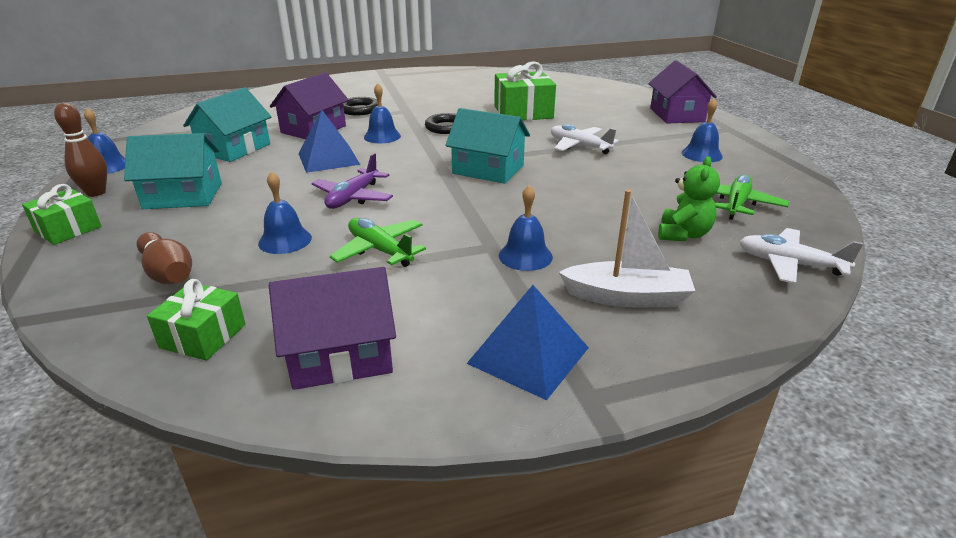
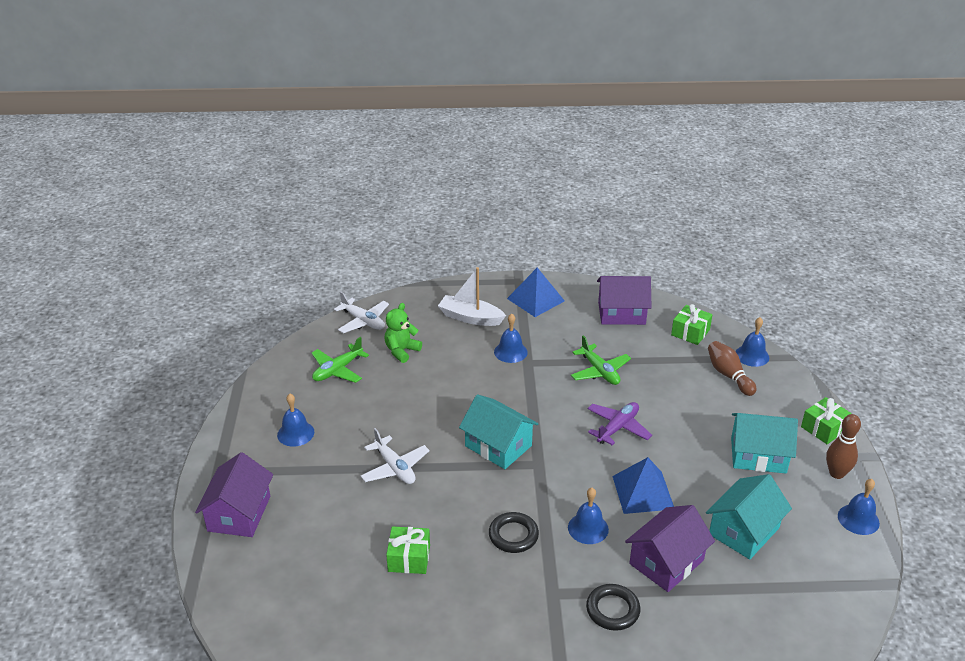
camera: 165 degrees left, 5 degrees up
blue bell [258,171,312,254] -> blue bell moved to [735,317,769,367]
green gift [494,61,556,121] -> green gift [386,526,430,574], size x0.61

